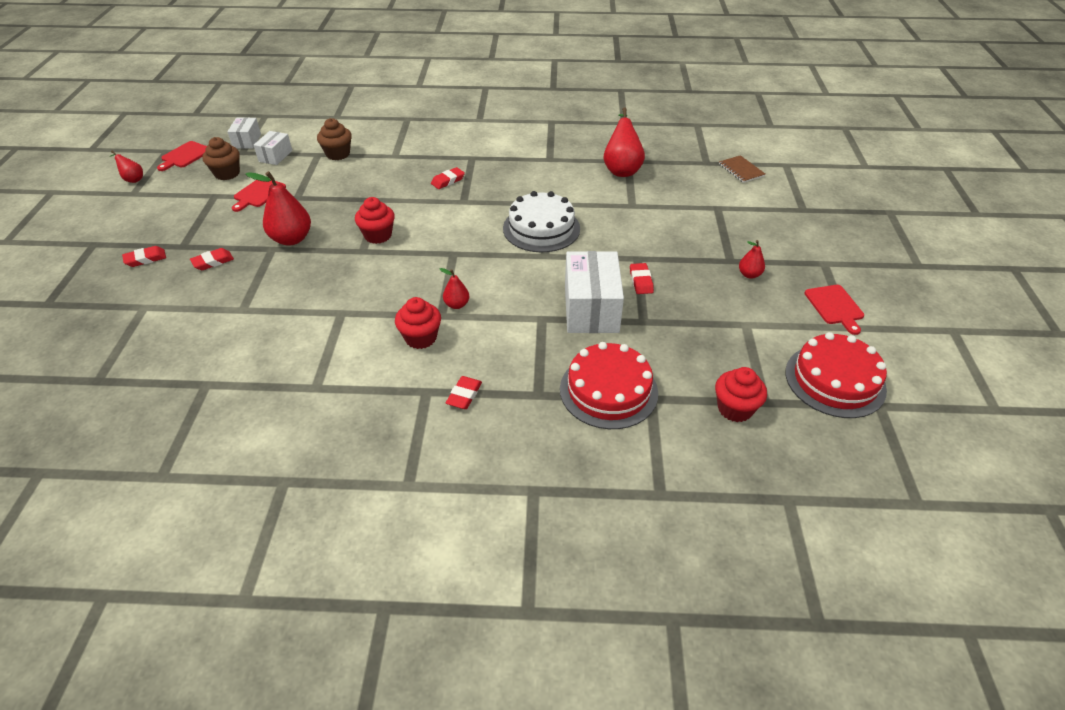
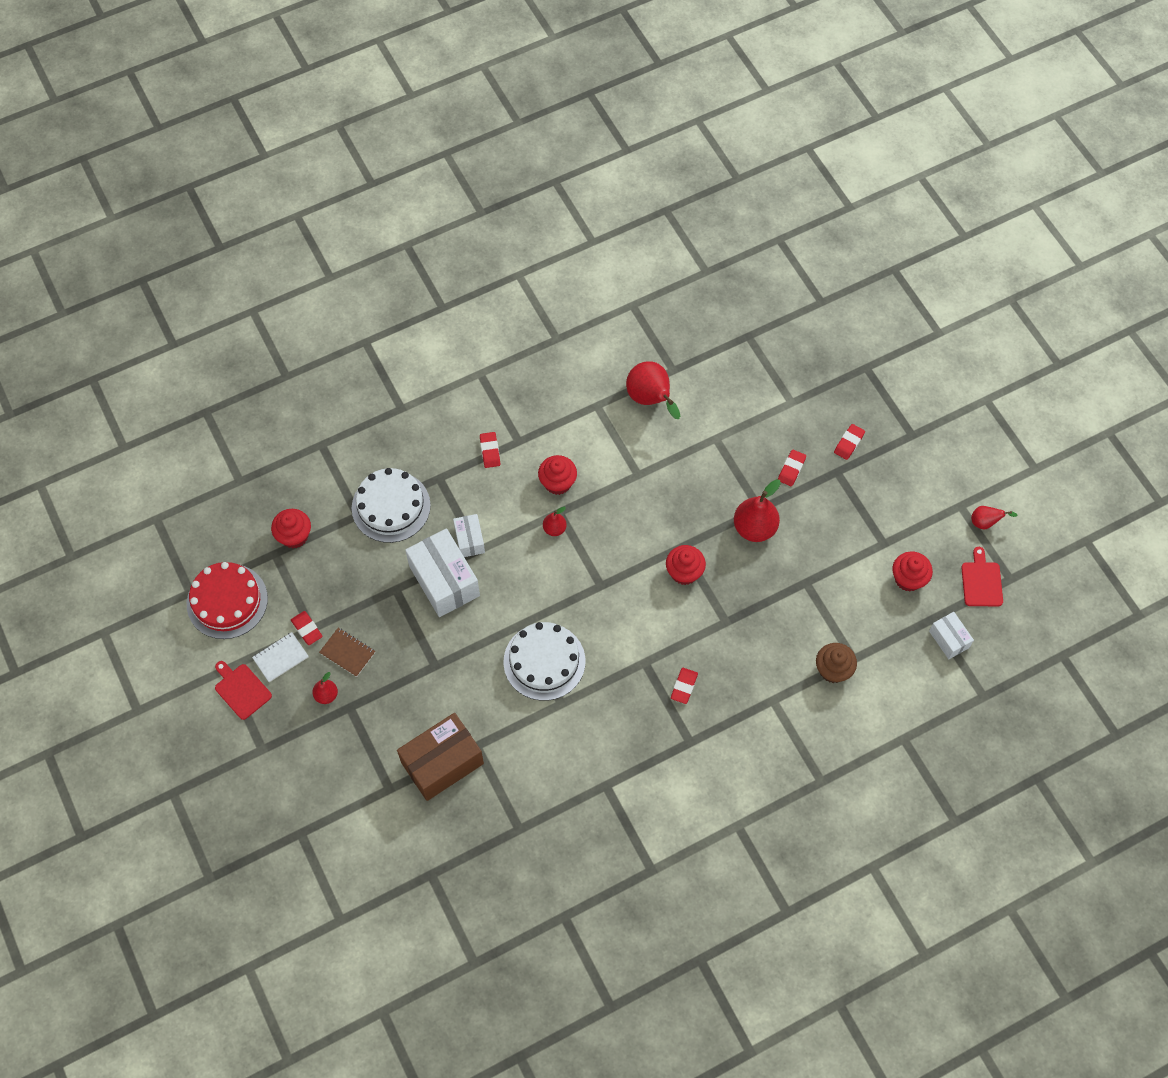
camera: 150 degrees right, 20 degrees up
brown cupcake [203,137,240,180] -> red cupcake [892,551,933,592]
red cutting board [232,180,286,212] -> none
white box [254,131,292,165] -> white box moved to [453,514,485,557]
red cake [560,342,658,429] -> white cake [352,468,431,543]
red pear [604,108,645,177] -> red pear moved to [626,361,680,419]
red eraser [630,263,654,294] -> red eraser moved to [291,611,323,645]
brown notebook [719,155,765,183] -> brown notebook moved to [319,628,375,677]
none -> white notebook [252,632,309,682]
none -> brown box [397,713,484,801]

